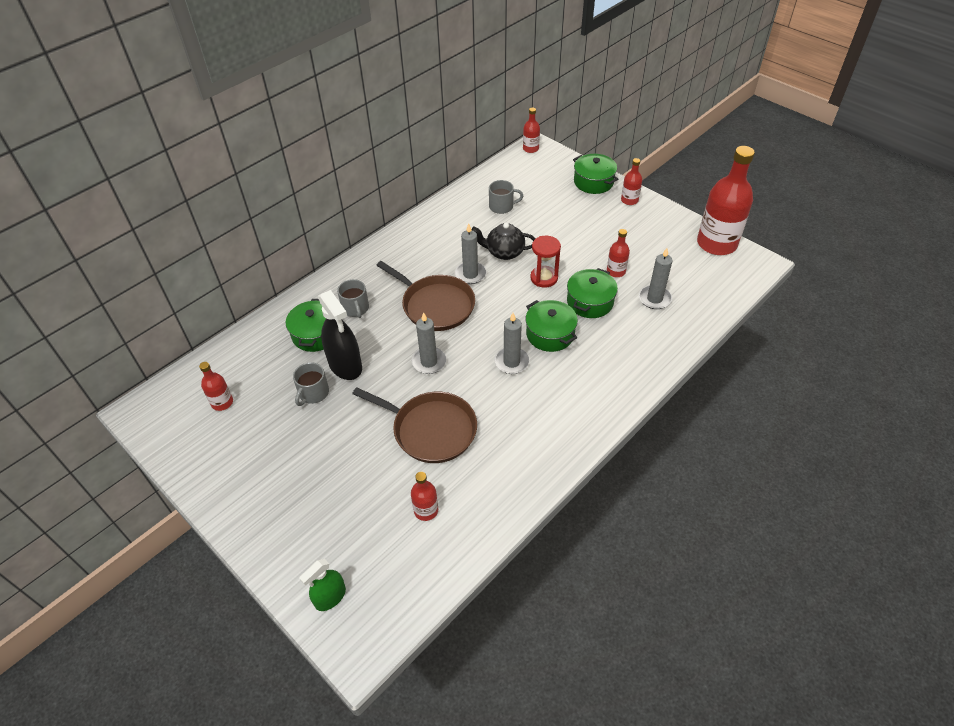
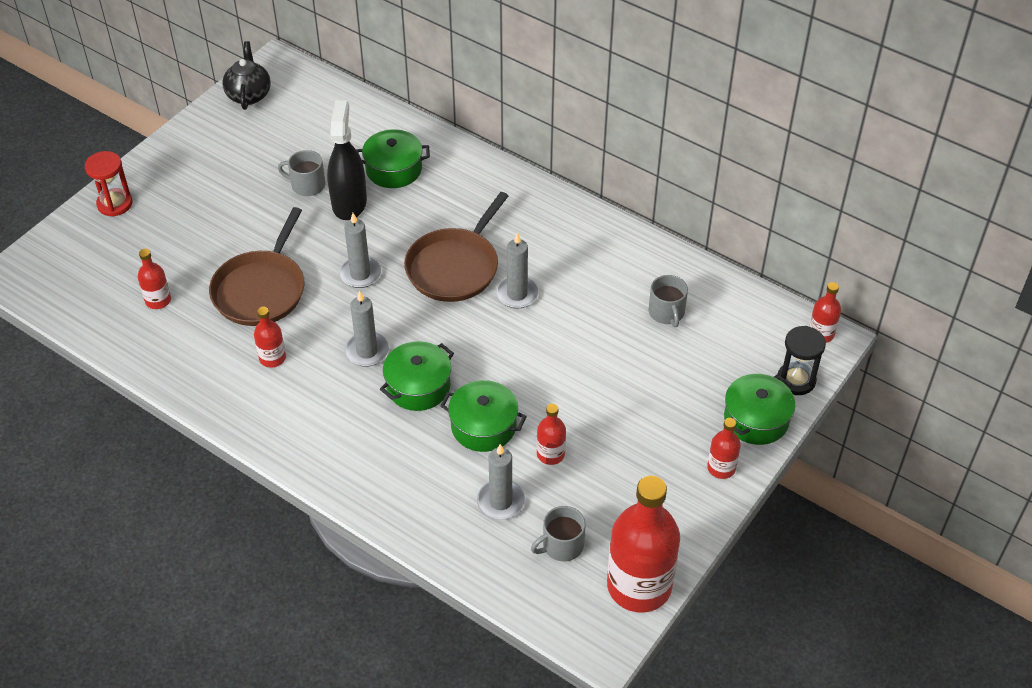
camera: 80 degrees right, 0 degrees up
red bottle [199,362,233,411] -> red bottle moved to [254,307,286,368]
green spray bottle [299,559,346,611] -> none
black spray bottle [318,290,362,380] -> black spray bottle turned 135 degrees clockwise [327,100,367,220]
grey mug [337,279,369,318] -> grey mug moved to [531,506,586,561]
black teapot [472,223,536,260] -> black teapot moved to [222,41,271,110]
red hourglass [530,236,561,288] -> red hourglass moved to [85,151,133,217]
none -> black hourglass [778,326,826,395]

